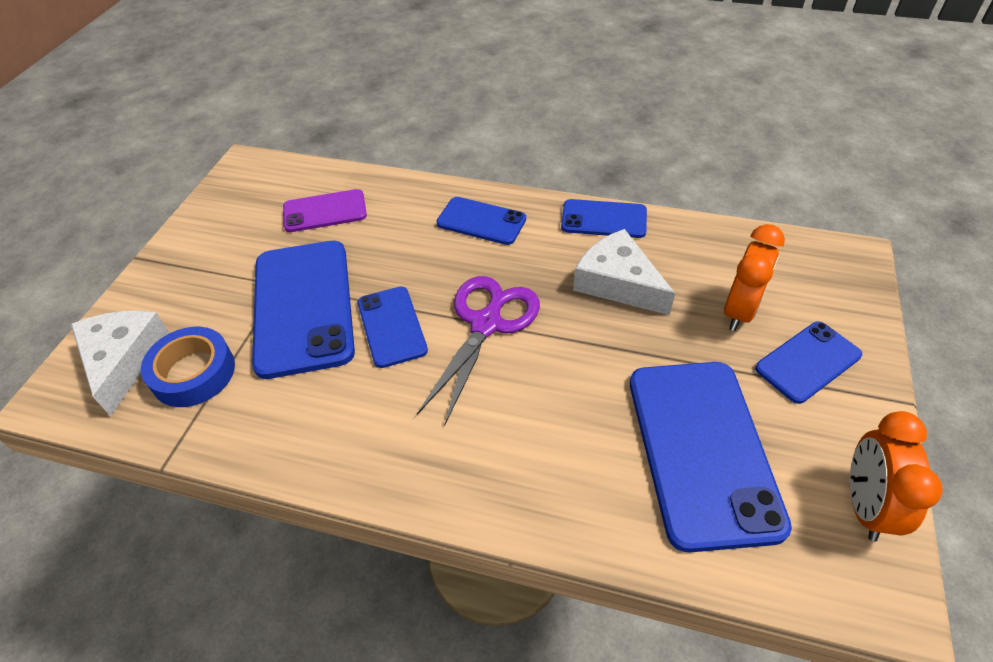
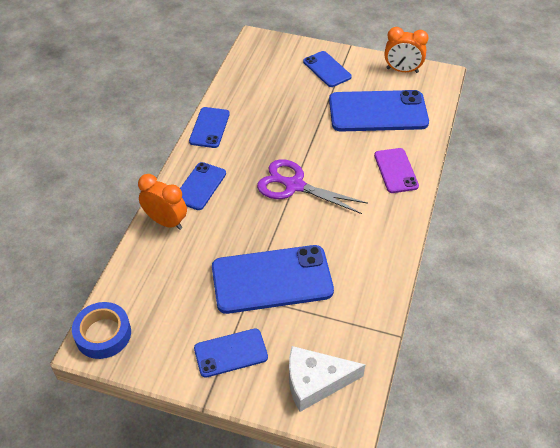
camera: 90 degrees left, 0 degrees up
blue tape [141,327,235,407] -> blue tape moved to [72,302,131,359]
purple phone [283,189,367,232] -> purple phone moved to [374,148,419,193]
blue phone [357,287,428,368] -> blue phone moved to [194,329,268,378]
white cheese [573,229,675,315] -> none
orange clock [724,224,785,331] -> orange clock moved to [138,174,187,230]

